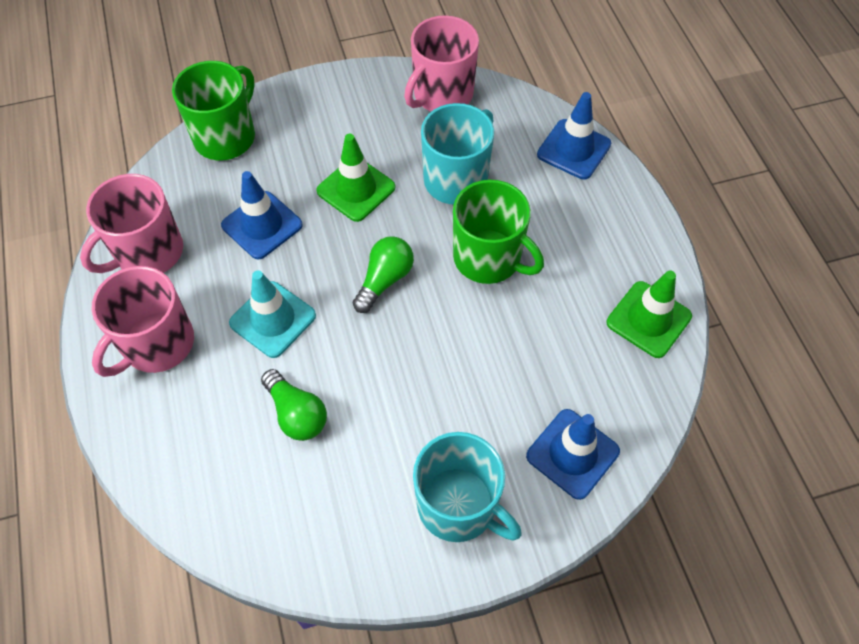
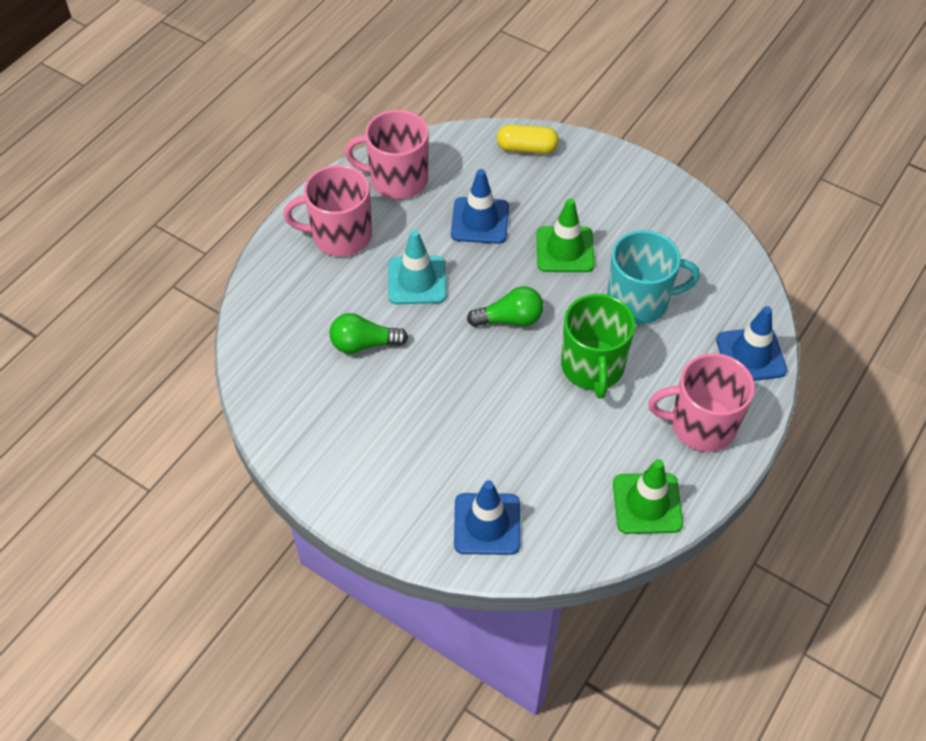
camera: 50 degrees right, 5 degrees down
green mug [172,61,255,160] -> yellow capsule [497,124,559,154]
green light bulb [261,369,327,441] -> green light bulb turned 75 degrees clockwise [330,313,408,354]
pink mug [404,16,479,111] -> pink mug moved to [648,353,755,452]
turquoise mug [413,432,521,542] -> none

